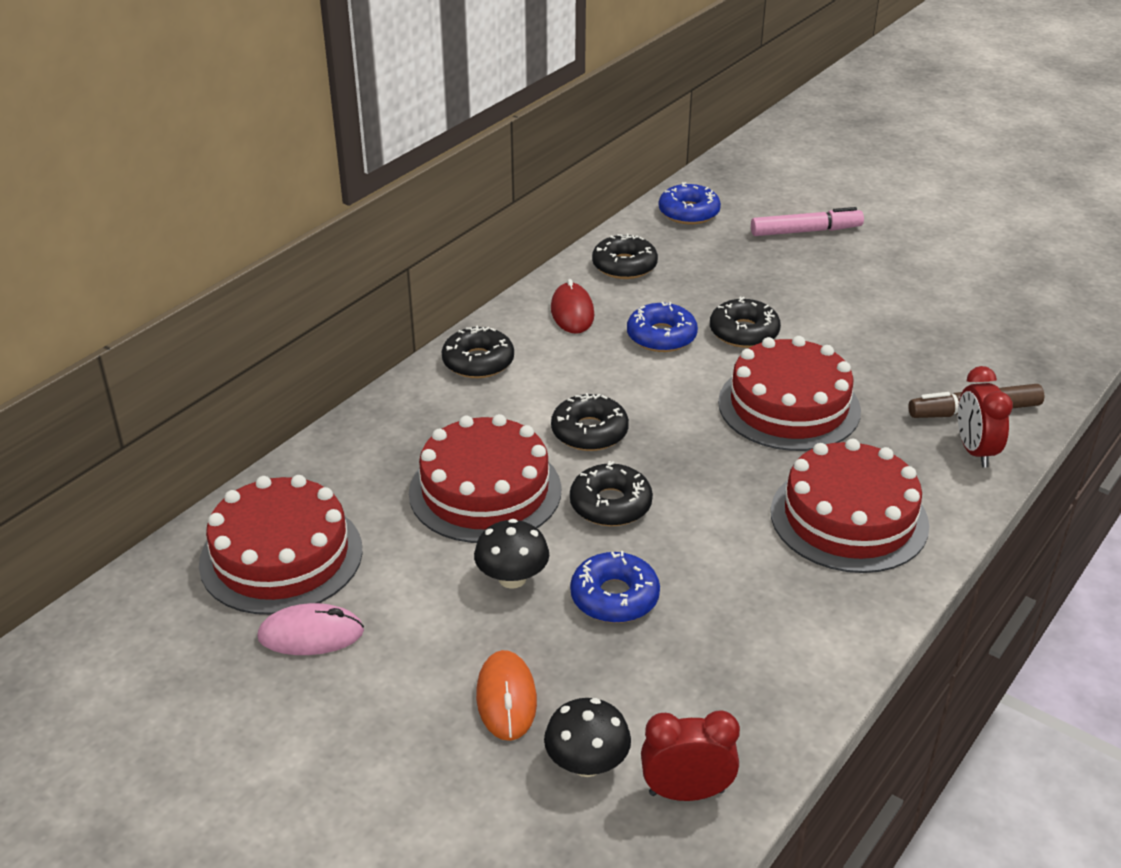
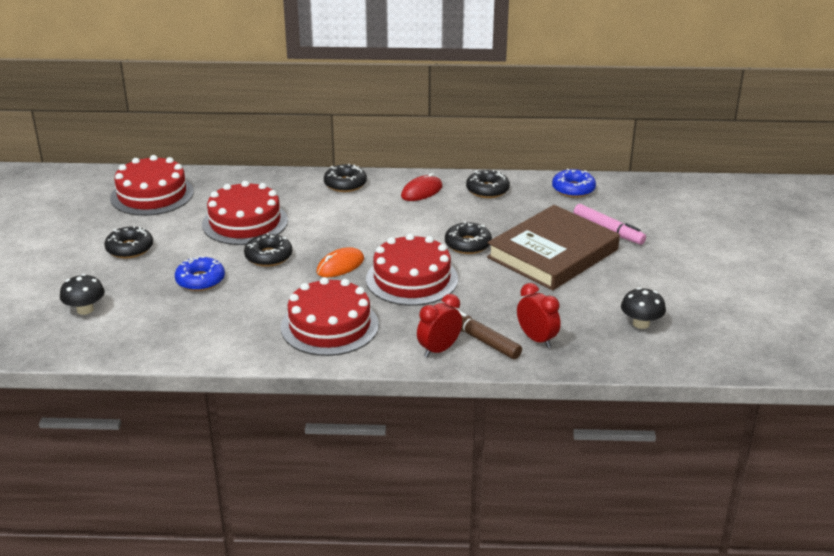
camera: 55 degrees right, 5 degrees down
pink mouse [257,603,364,655] -> none
black mushroom [474,519,549,589] -> black mushroom moved to [621,287,666,329]
orange mouse [476,650,537,741] -> orange mouse moved to [317,247,364,277]
black donut [551,393,629,451] -> black donut moved to [104,226,153,258]
blue donut [627,302,698,352] -> none
red clock [641,711,740,801] -> red clock moved to [517,283,561,348]
none -> brown book [487,205,620,291]

